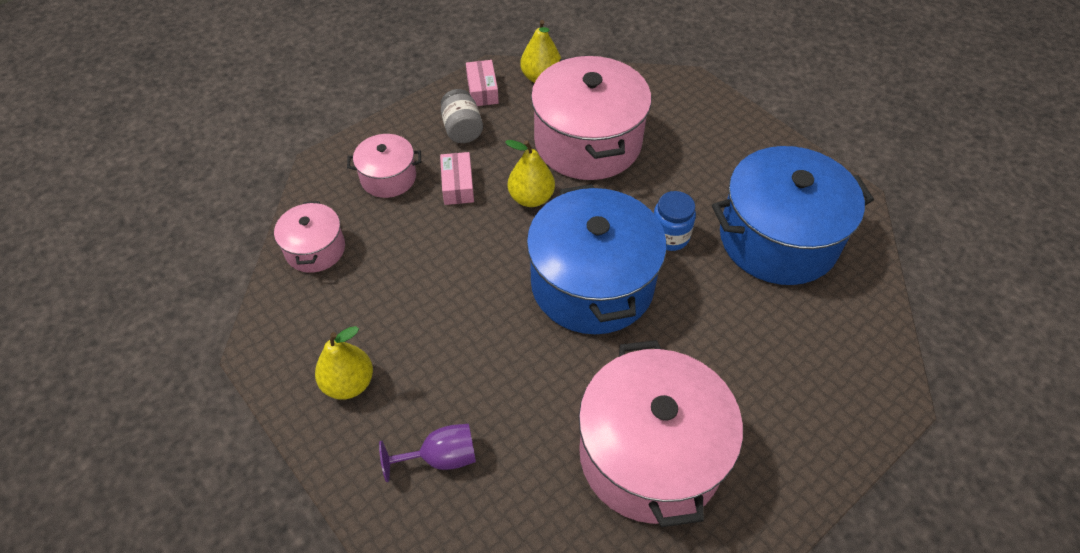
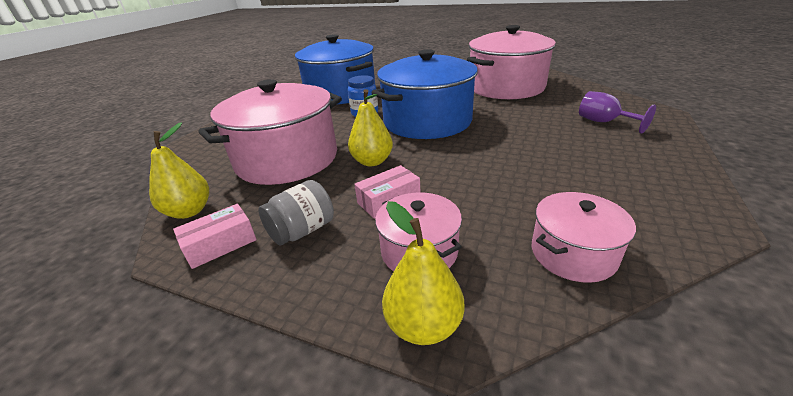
camera: 115 degrees left, 20 degrees down
yellow pear [315,326,373,400] -> yellow pear moved to [382,201,464,345]

